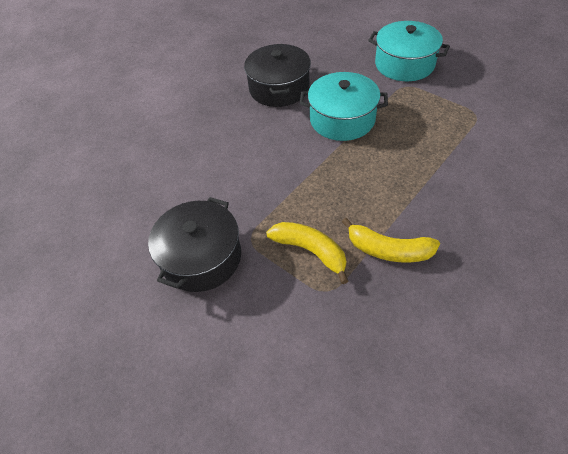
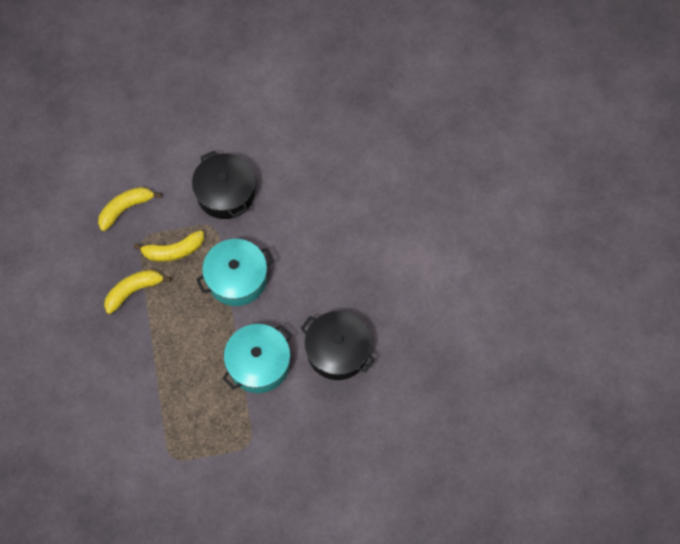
camera: 125 degrees right, 15 degrees up
turquoise pot [368,21,450,81] -> turquoise pot moved to [196,239,274,306]
none -> yellow banana [98,187,162,231]

